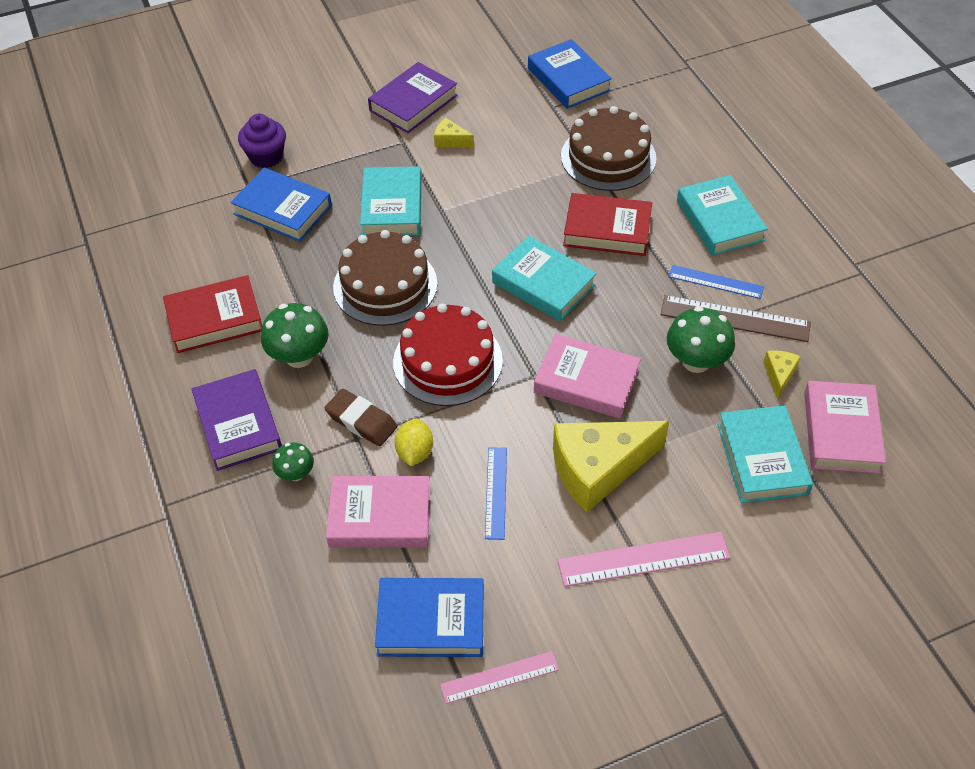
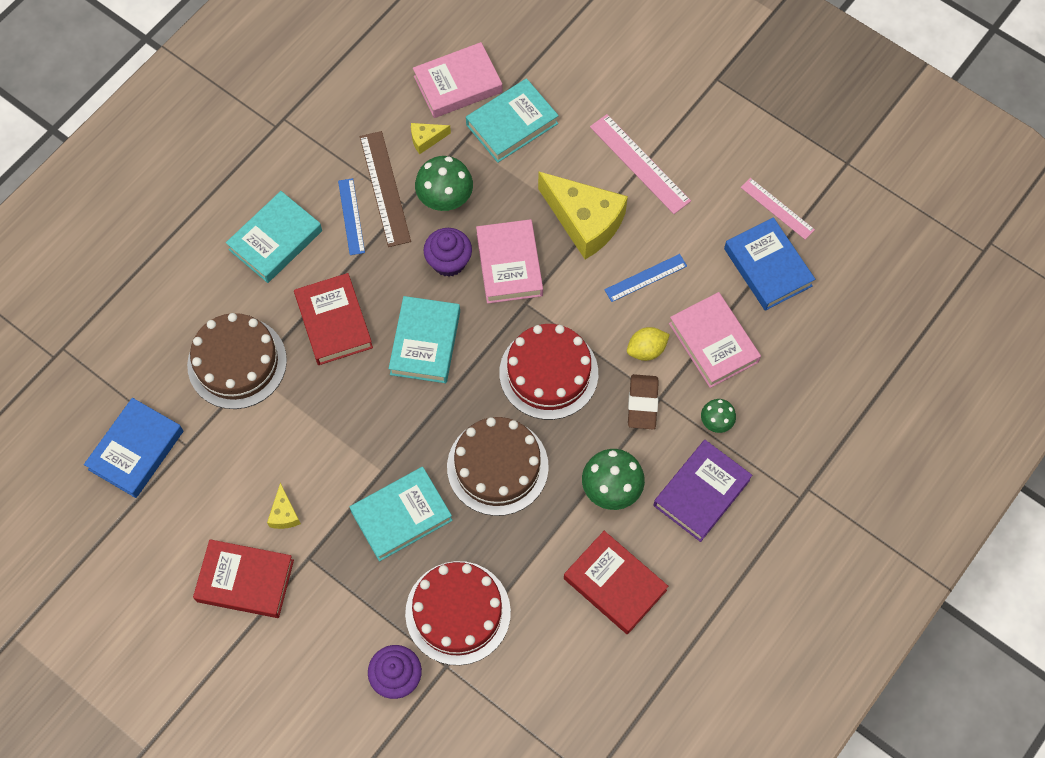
camera: 120 degrees left, 15 degrees up
blue book [231,168,332,242] -> red cake [405,561,511,665]
purple book [368,62,458,133] -> red book [193,539,294,618]
none -> purple cupcake [423,228,472,277]

